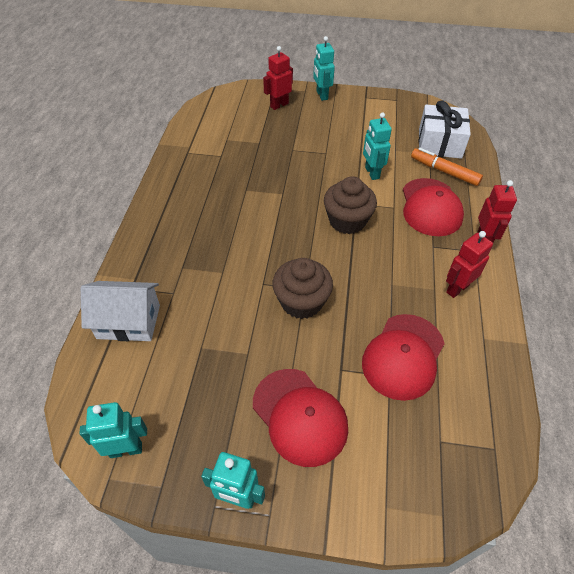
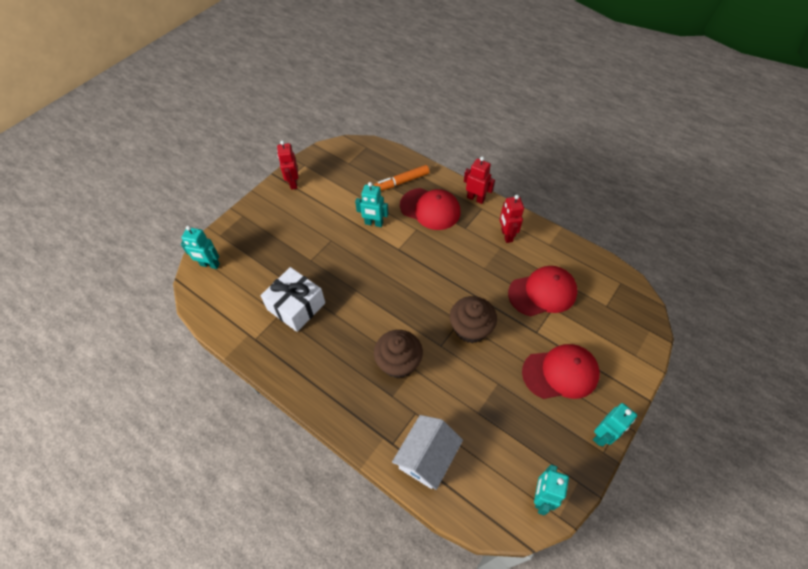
camera: 60 degrees left, 5 degrees up
red robot [263,46,293,110] -> red robot moved to [277,141,298,190]
turquoise robot [313,36,335,101] -> turquoise robot moved to [181,226,220,269]
brown cupcake [324,176,377,234] -> brown cupcake moved to [374,330,423,378]
red cap [362,314,445,401] -> red cap turned 75 degrees counterclockwise [508,266,578,316]
white gift [419,100,471,159] -> white gift moved to [260,267,325,332]

